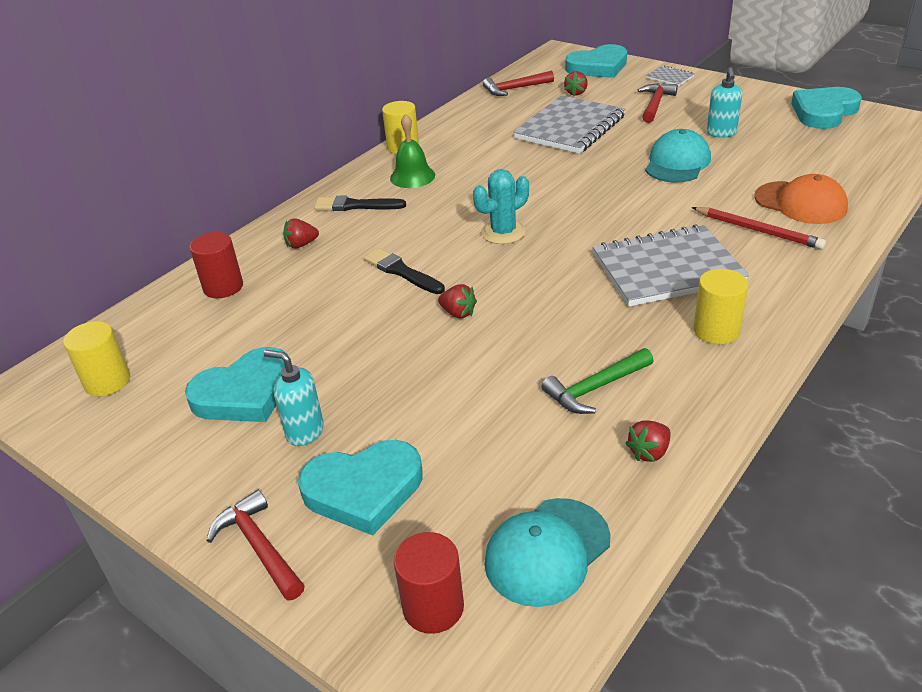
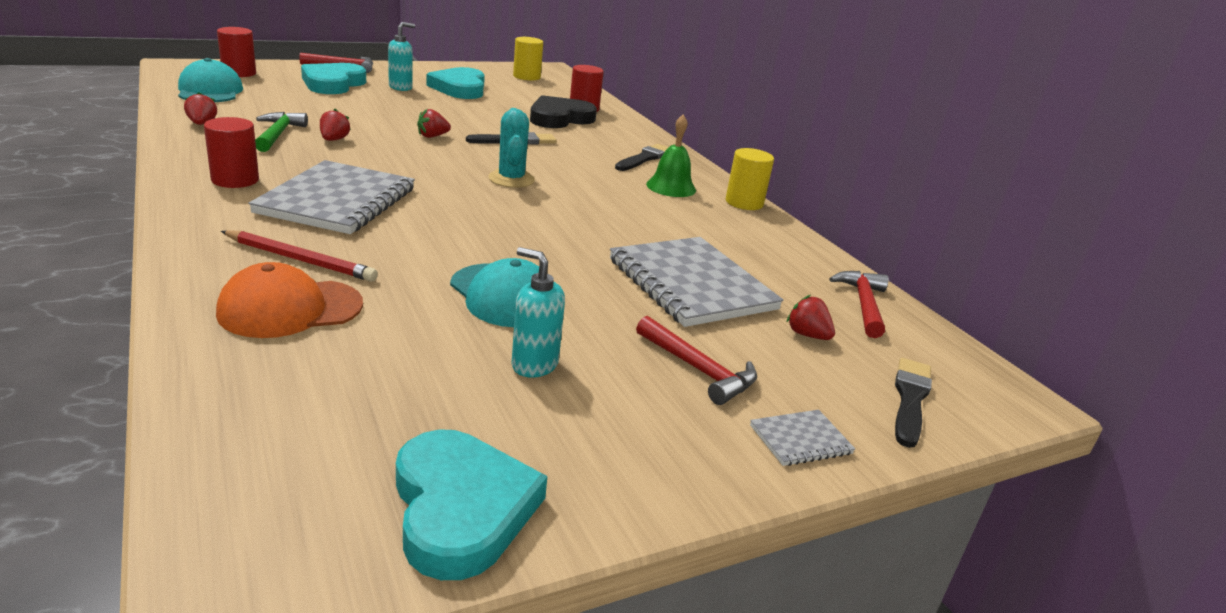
camera: 110 degrees right, 10 degrees down
red strawberry [283,219,319,249] -> red strawberry moved to [320,109,351,141]
turquoise heart [565,44,627,78] -> black brush [895,358,932,448]
red pencil [691,207,826,249] -> red pencil turned 135 degrees counterclockwise [221,230,378,281]
yellow cylinder [693,269,749,344] -> red cylinder [204,117,259,188]
none -> black heart [530,95,597,128]

